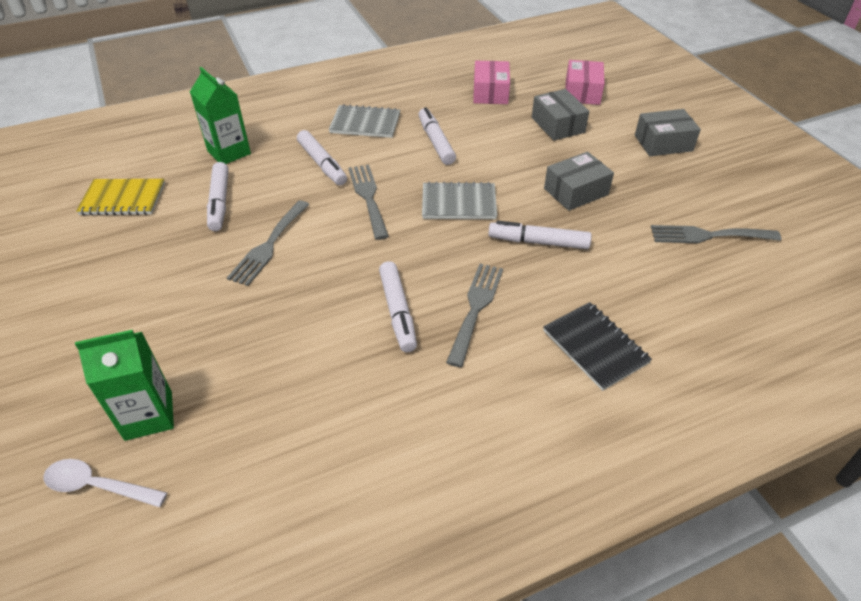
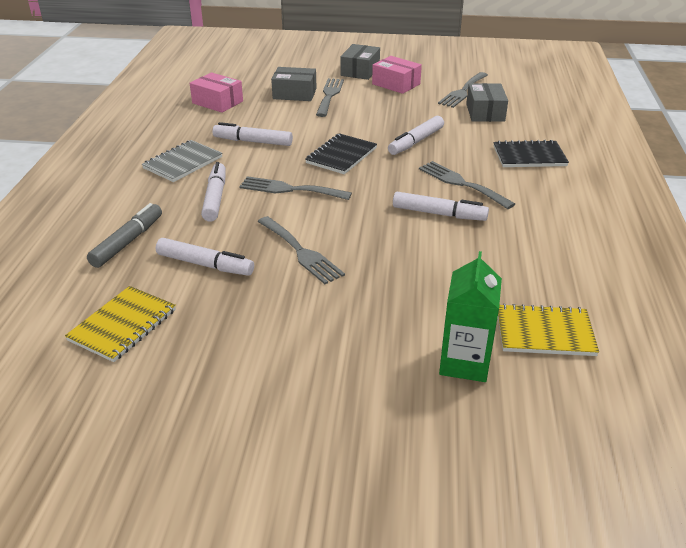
camera: 60 degrees left, 10 degrees down
white spoon [44,459,167,507] -> none
green carton [190,67,251,164] -> grey marker [87,203,162,268]
white marker [297,130,347,186] -> white marker turned 90 degrees counterclockwise [201,162,226,222]
grey notebook [422,182,497,219] -> black notebook [305,133,377,174]
grey box [544,152,614,211] -> grey box moved to [466,83,508,122]
pink box [565,60,605,105] -> pink box moved to [372,56,422,94]
none -> grey fork [316,78,344,117]
none -> yellow notebook [498,303,599,356]

